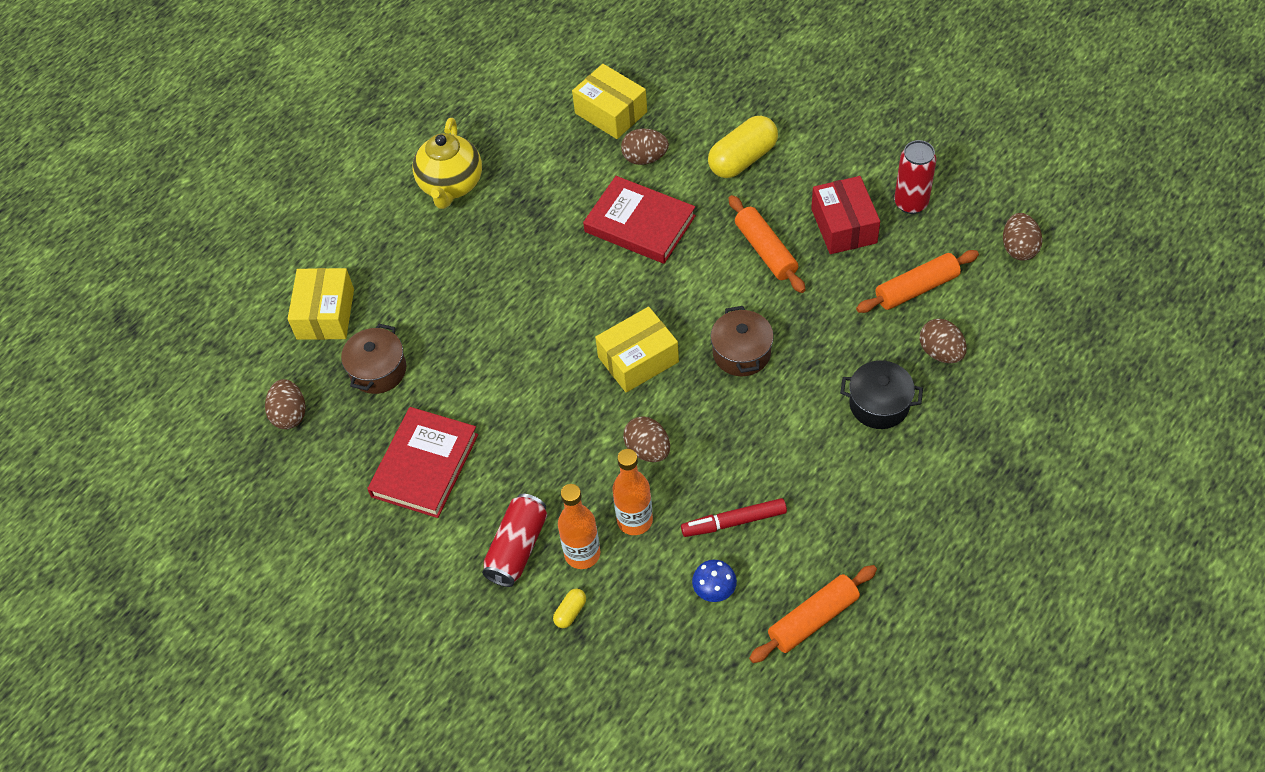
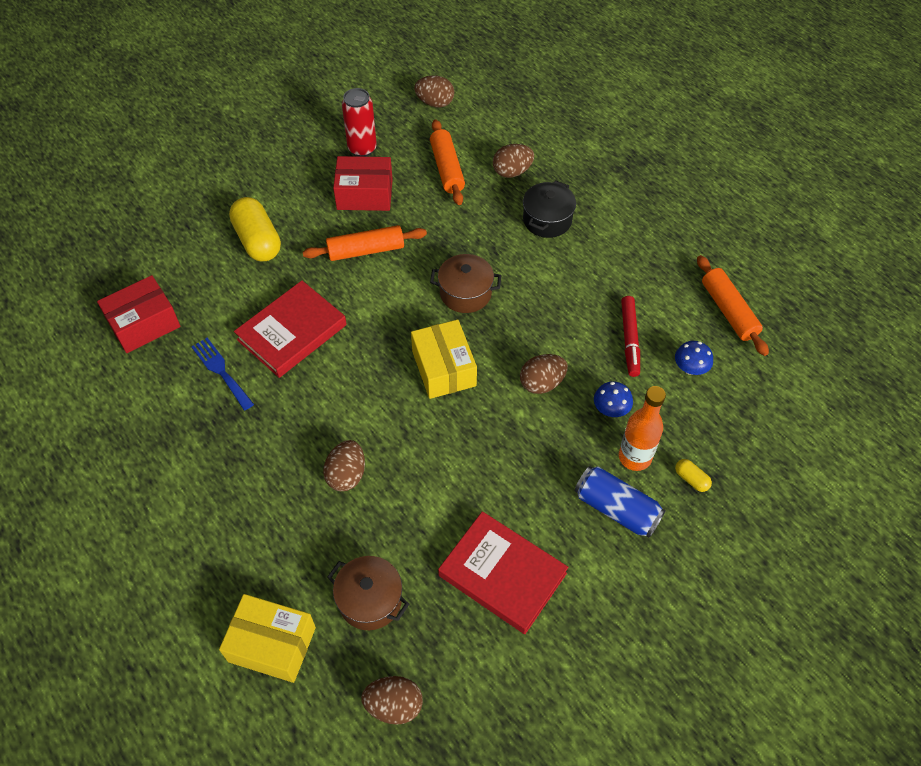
camera: 80 degrees left, 0 degrees up
yellow teapot [412,118,482,209] -> none
red can [482,494,547,587] -> blue can [575,466,666,538]
yellow box [572,64,647,139] -> red box [97,275,181,353]
orange bottle [612,449,653,535] -> blue mushroom [594,381,633,417]
brown egg [621,128,669,165] -> brown egg moved to [323,440,365,491]
none -> blue fork [191,338,254,410]

